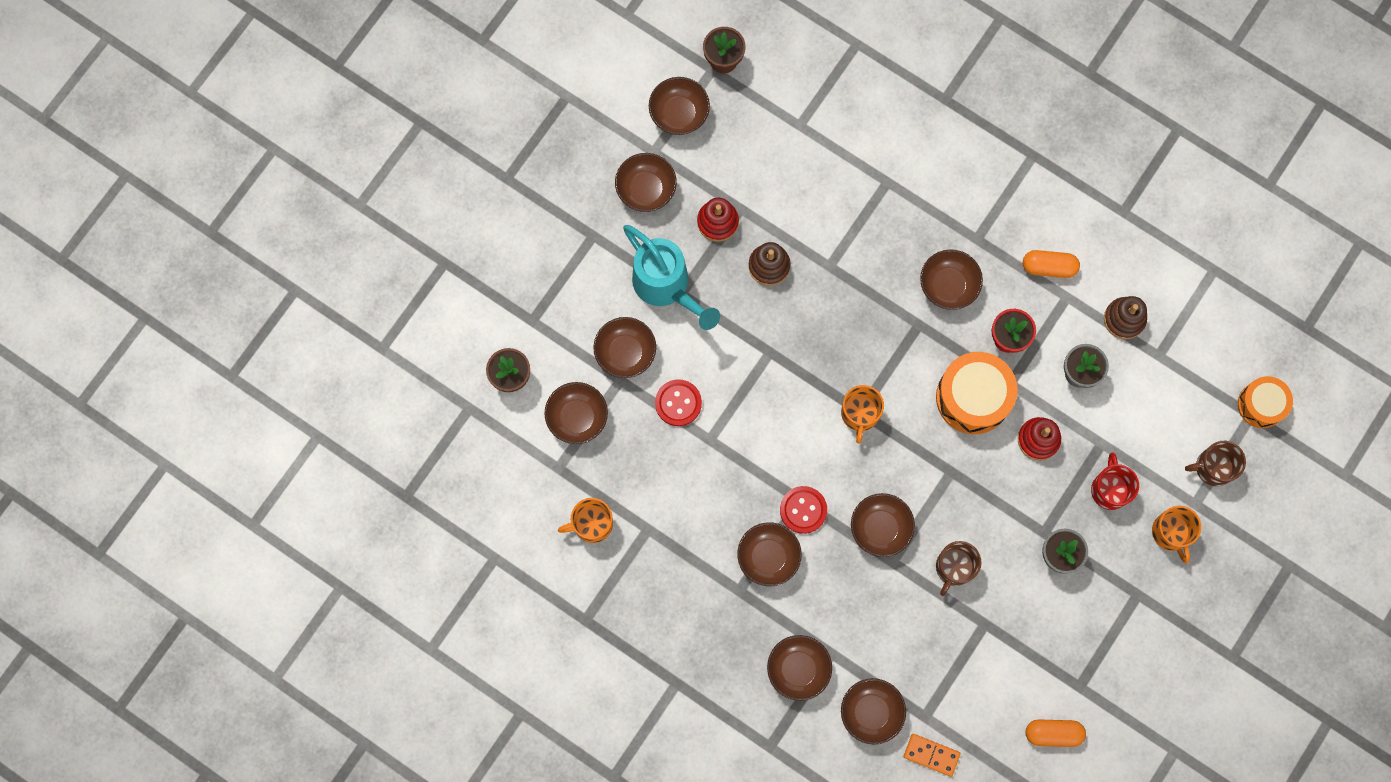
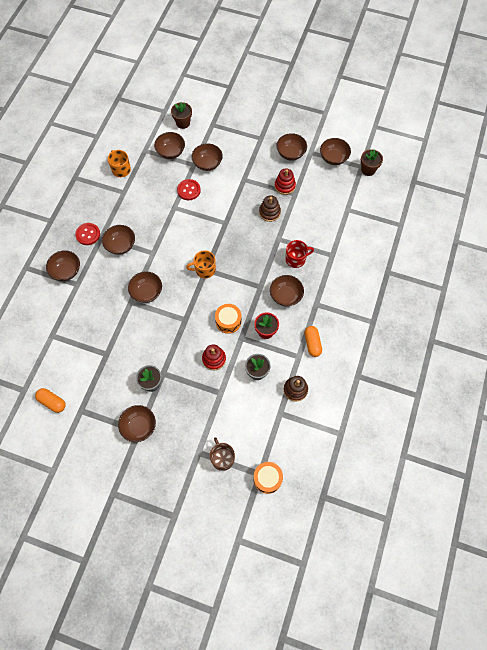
camera: 75 degrees right, 10 degrees down
turquoise watering can [623,225,720,330] -> none
red button [780,486,827,534] -> red button moved to [75,223,100,245]
brown bowl [841,678,906,745] -> brown bowl moved to [118,405,156,442]
orange domino [904,734,961,777] -> none
orange drum [936,352,1018,434] -> orange drum [215,304,241,334], size x0.63
brown mug [936,541,981,596] -> none
orange capsule [1026,719,1086,747] -> orange capsule turned 45 degrees counterclockwise [35,388,66,413]
red mug [1091,453,1139,510] -> red mug moved to [285,240,314,268]
orange mug [1152,506,1201,563] -> none

